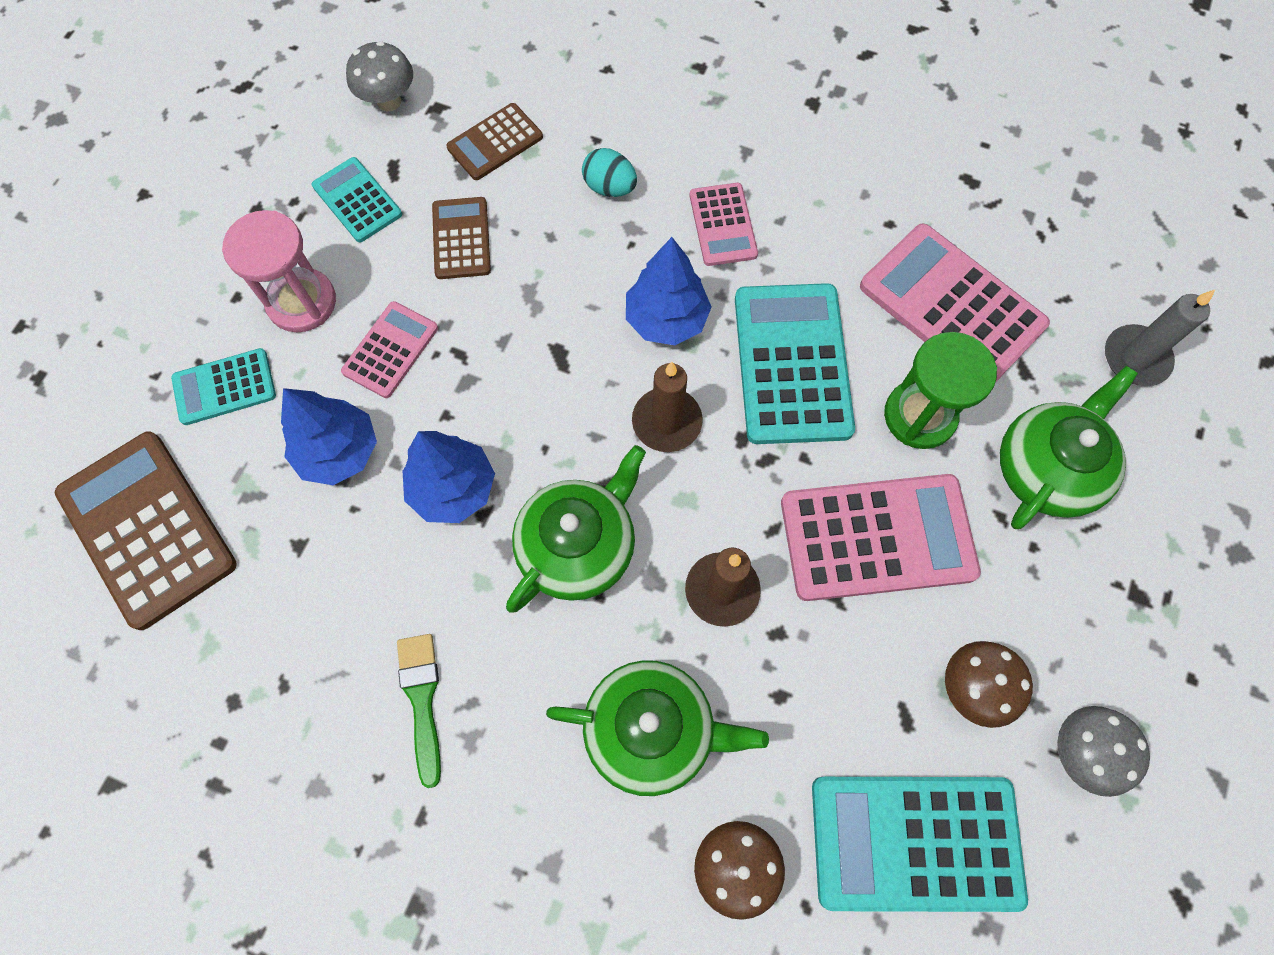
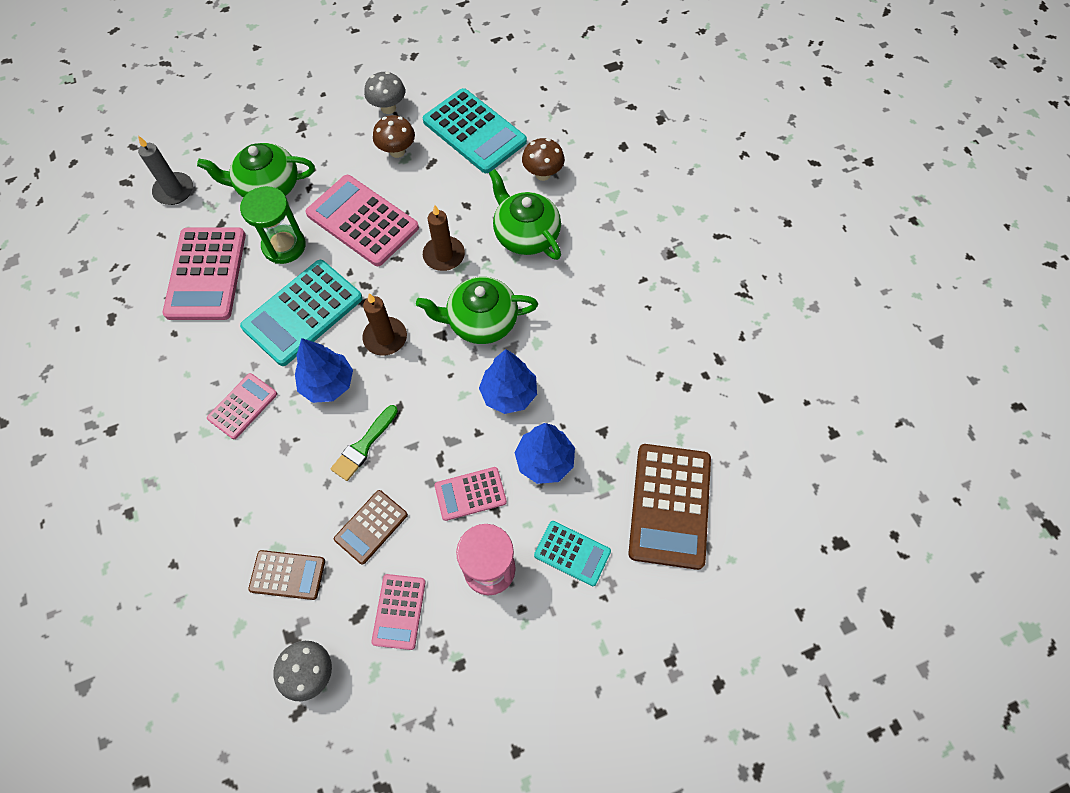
camera: 135 degrees left, 5 degrees down
turquoise calculator [312,157,402,243] -> pink calculator [371,574,426,650]
green brush [397,634,441,788] -> green brush moved to [331,405,398,481]
turquoise egg [582,148,637,197] -> none

